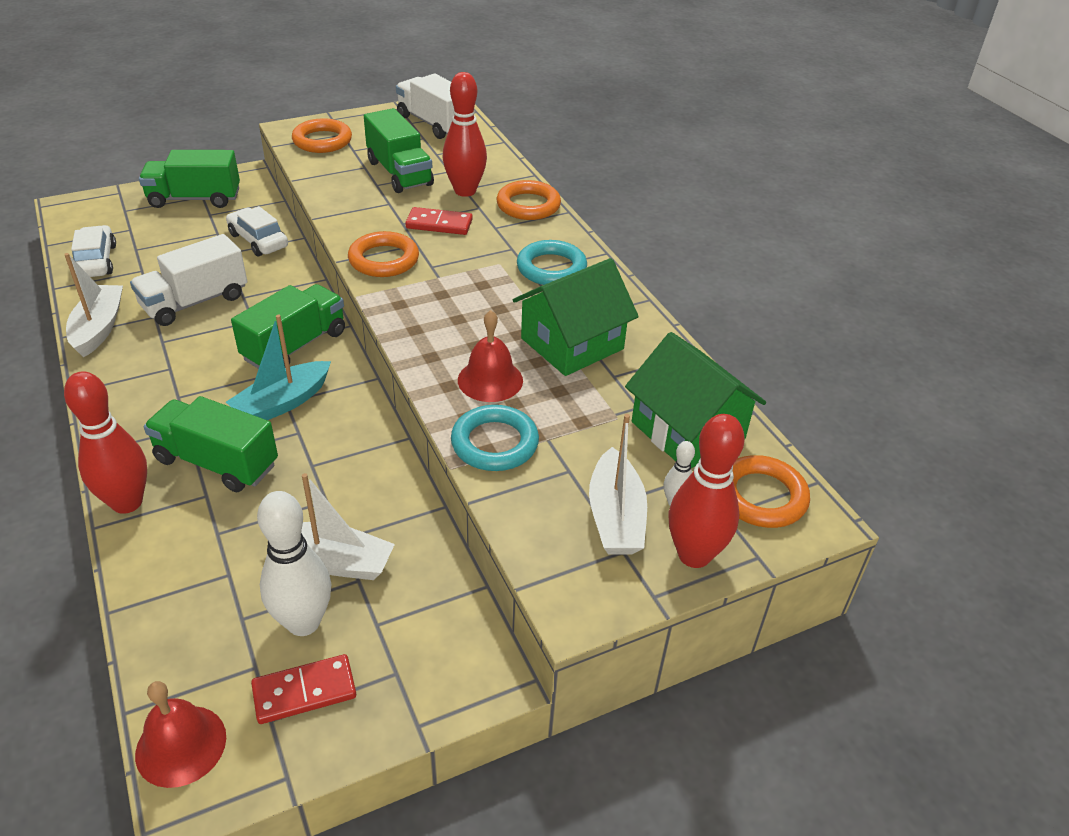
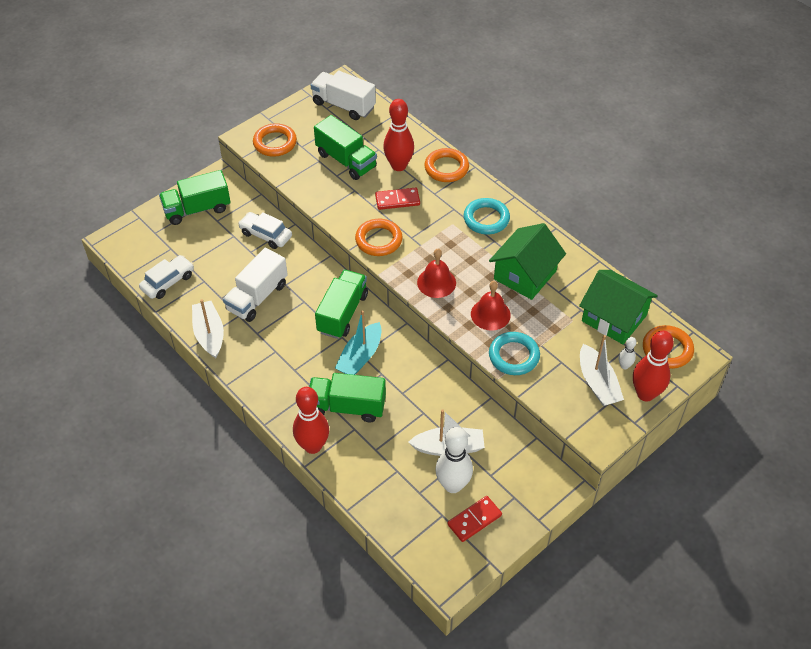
camera: 15 degrees left, 10 degrees up
white car [71,225,116,277] -> white car turned 75 degrees clockwise [139,255,194,299]
red bell [135,681,226,788] -> red bell moved to [417,249,456,298]

